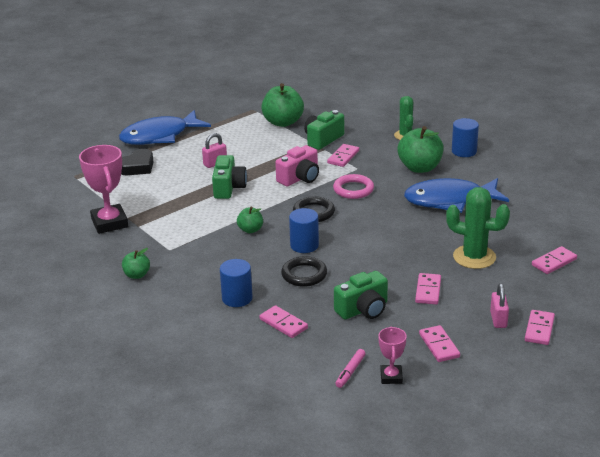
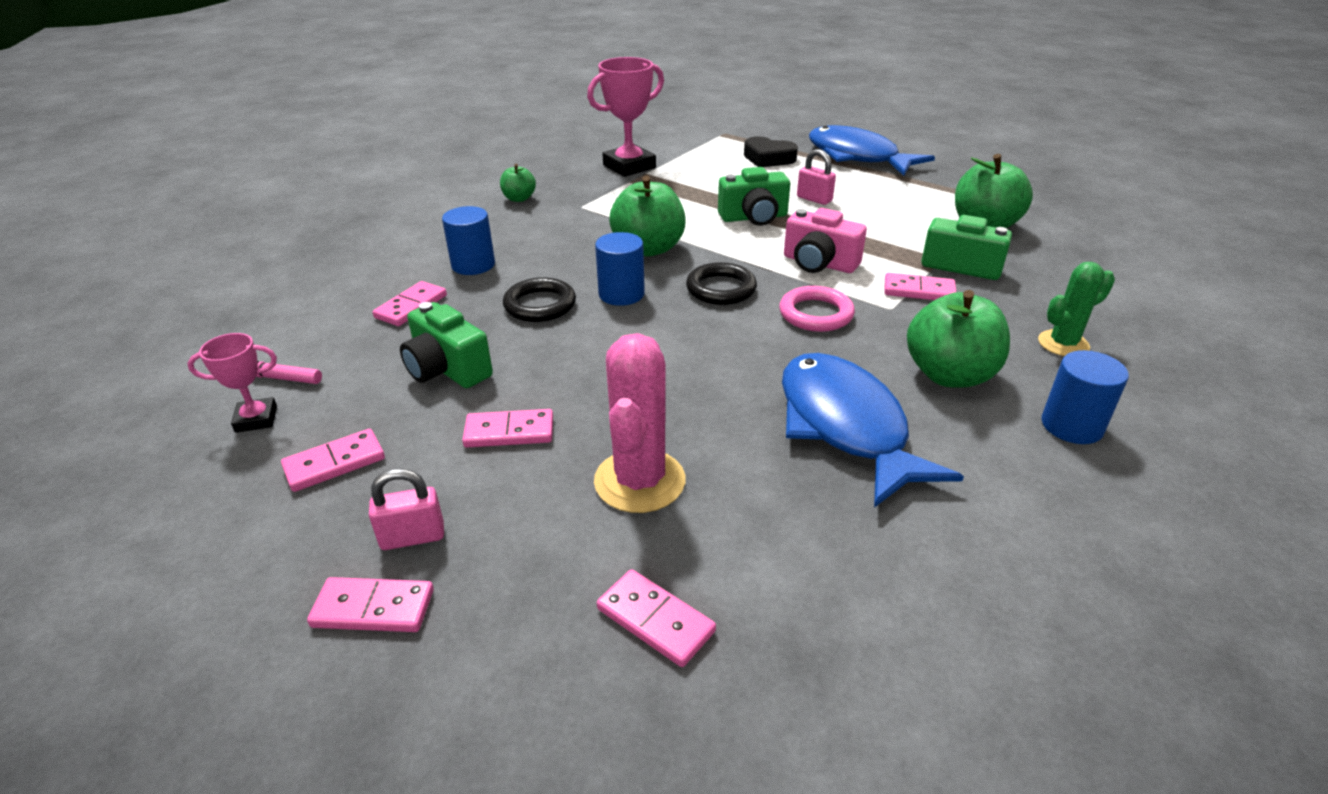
camera: 75 degrees right, 5 degrees up
green apple [237,207,263,233] -> green apple [609,175,686,256], size x1.87
green cactus [446,187,510,269] -> pink cactus [594,333,685,513]

